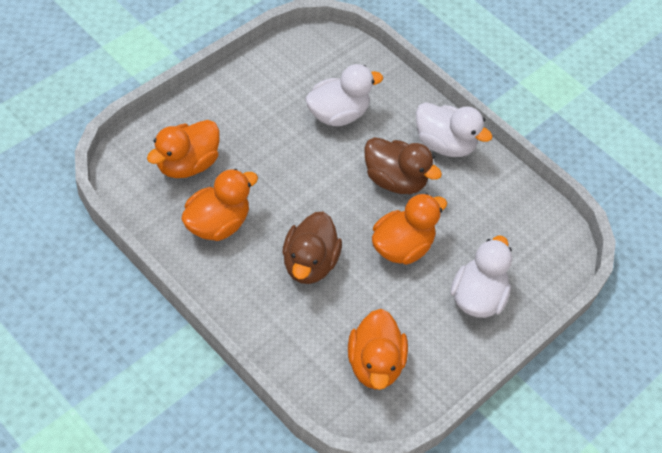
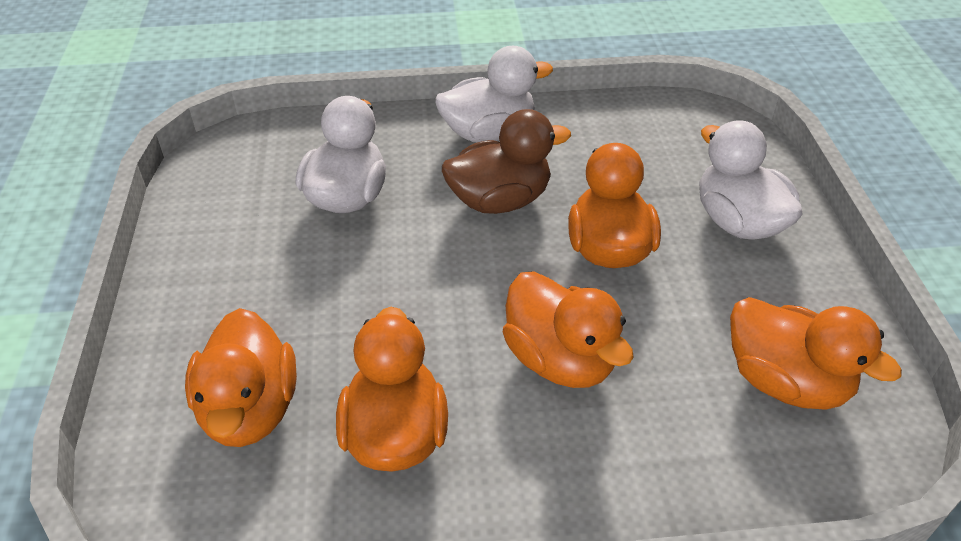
camera: 45 degrees left, 10 degrees down
brown duck [283,212,342,284] -> orange duck [503,271,634,388]

